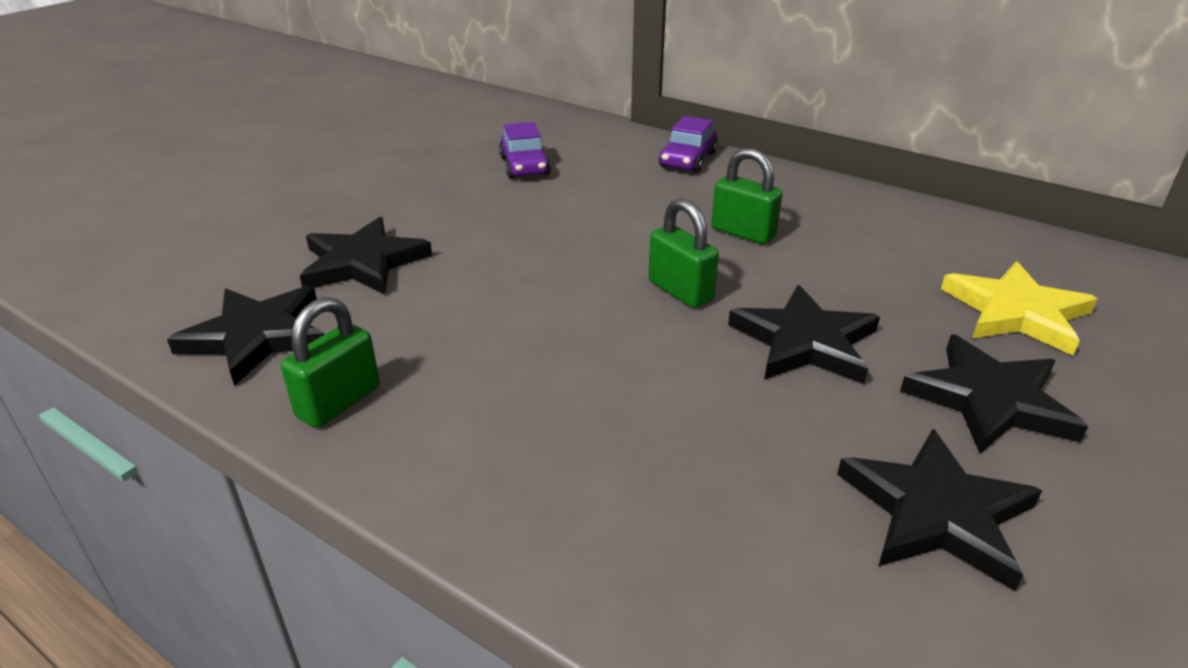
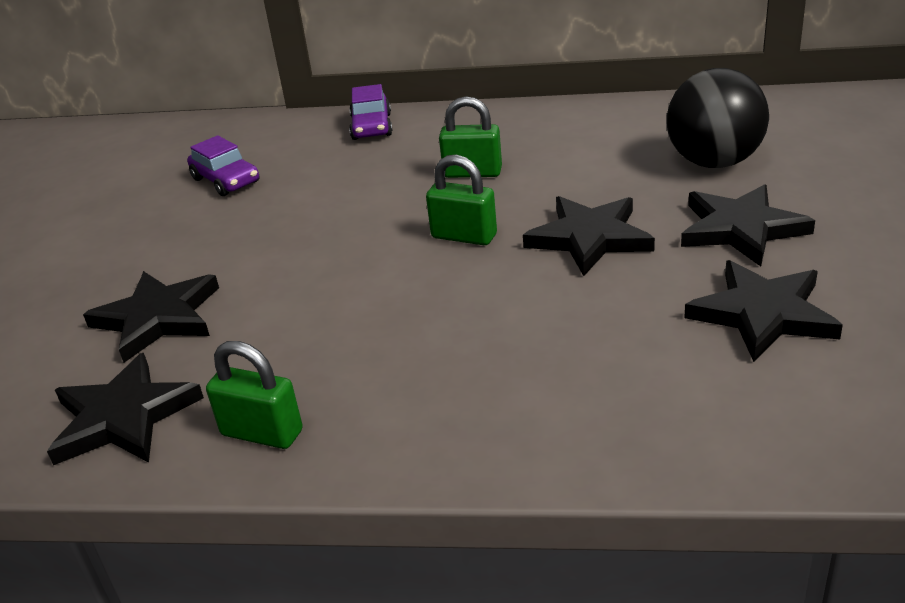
camera: 25 degrees left, 0 degrees up
green padlock [281,297,380,428] -> green padlock turned 75 degrees counterclockwise [206,341,303,449]
yellow star [941,262,1098,356] -> black ball [667,68,769,168]

